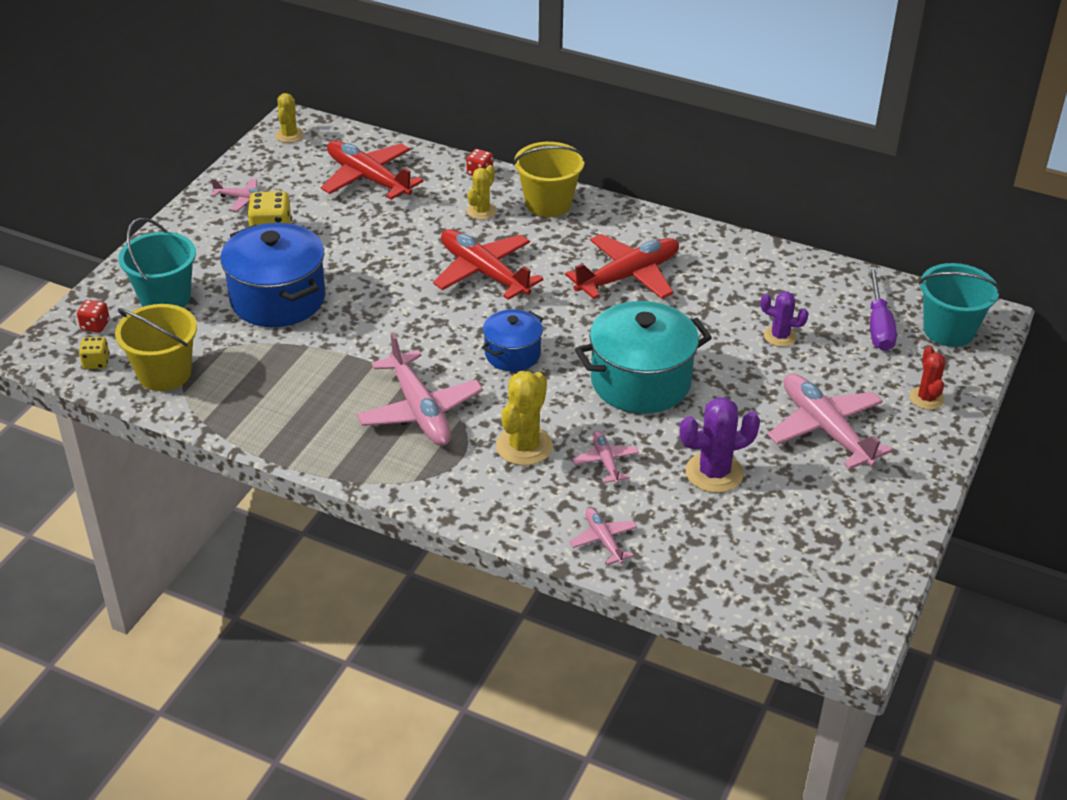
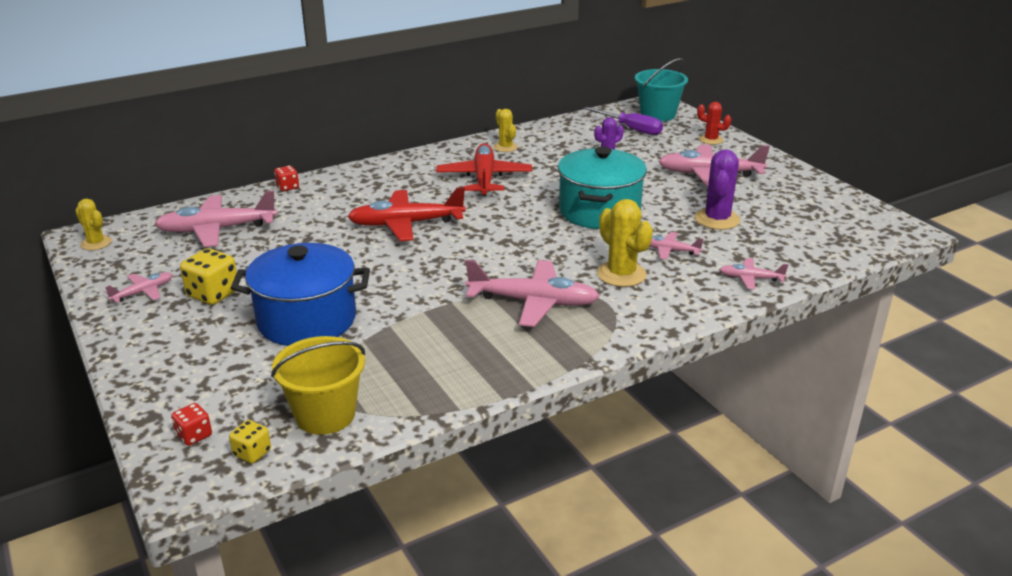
camera: 55 degrees left, 10 degrees down
turquoise bucket [119,218,196,308] -> none
red plane [321,141,423,200] -> pink plane [155,191,277,247]
yellow cactus [467,165,497,220] -> yellow cactus moved to [494,109,518,152]
blue pot [482,309,543,371] -> none
yellow bucket [513,142,586,217] -> none

